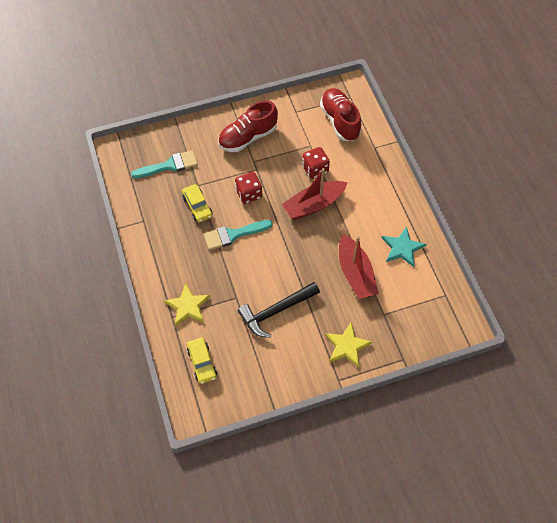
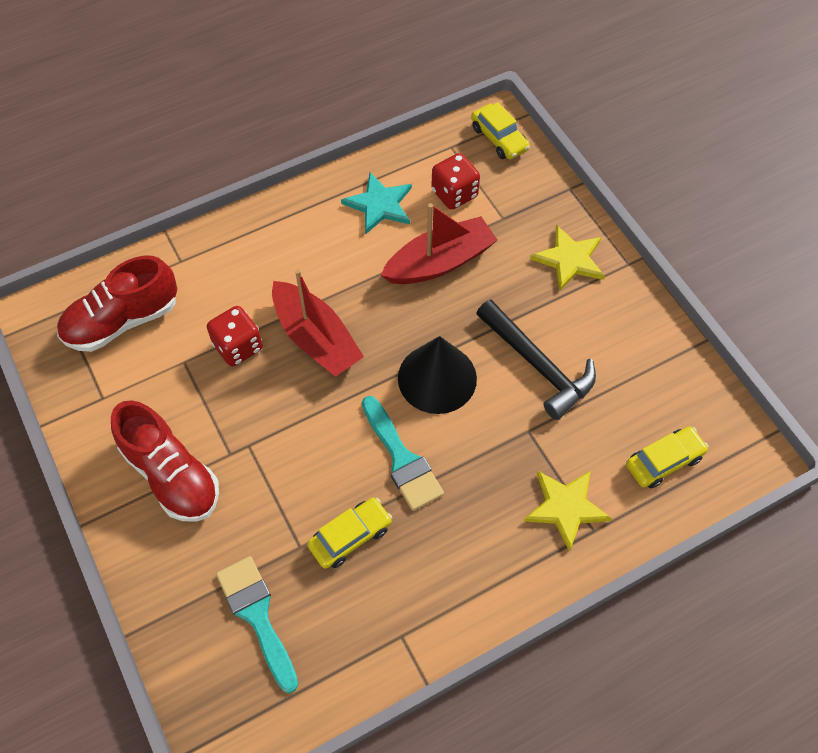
camera: 100 degrees left, 0 degrees up
red dice [235,172,262,204] -> red dice moved to [431,153,480,210]
none -> black cone [398,336,477,414]
none -> yellow car [471,102,530,160]

